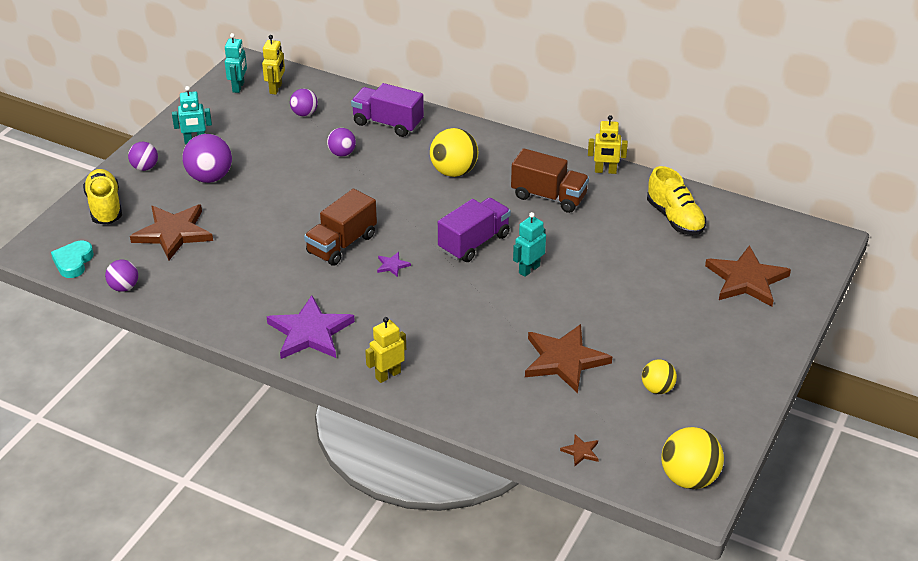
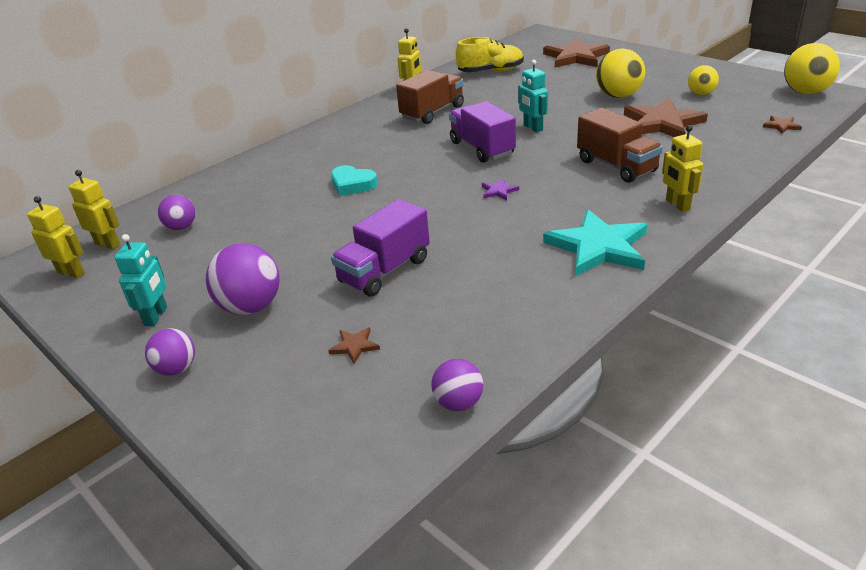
camera: 70 degrees left, 5 degrees down
turquoise heart [51,241,94,278] -> turquoise heart moved to [331,165,377,196]
yellow shoe [83,169,122,224] -> none
brown star [130,205,213,260] -> brown star [328,327,380,364], size x0.42
turquoise robot [225,33,247,93] -> yellow robot [27,196,85,278]
purple star [267,295,355,359] -> turquoise star [543,209,647,276]
brown truck [304,189,377,266] -> brown truck moved to [577,108,663,183]
purple ball [327,128,356,157] -> none
purple truck [351,83,424,137] -> purple truck moved to [331,199,430,297]
yellow ball [430,128,478,177] -> yellow ball moved to [596,48,645,98]

